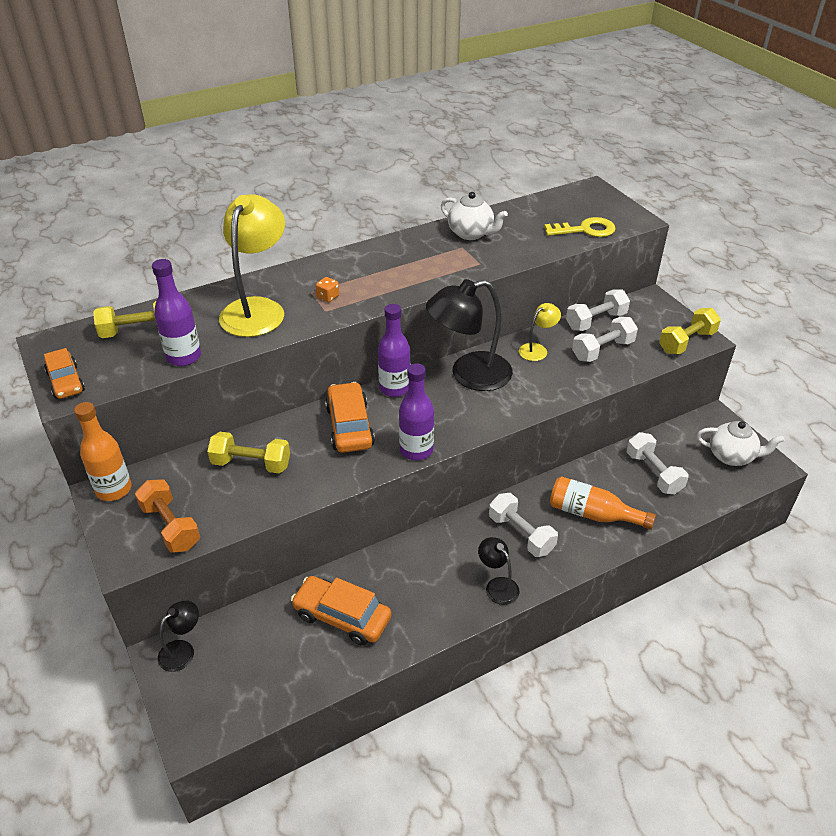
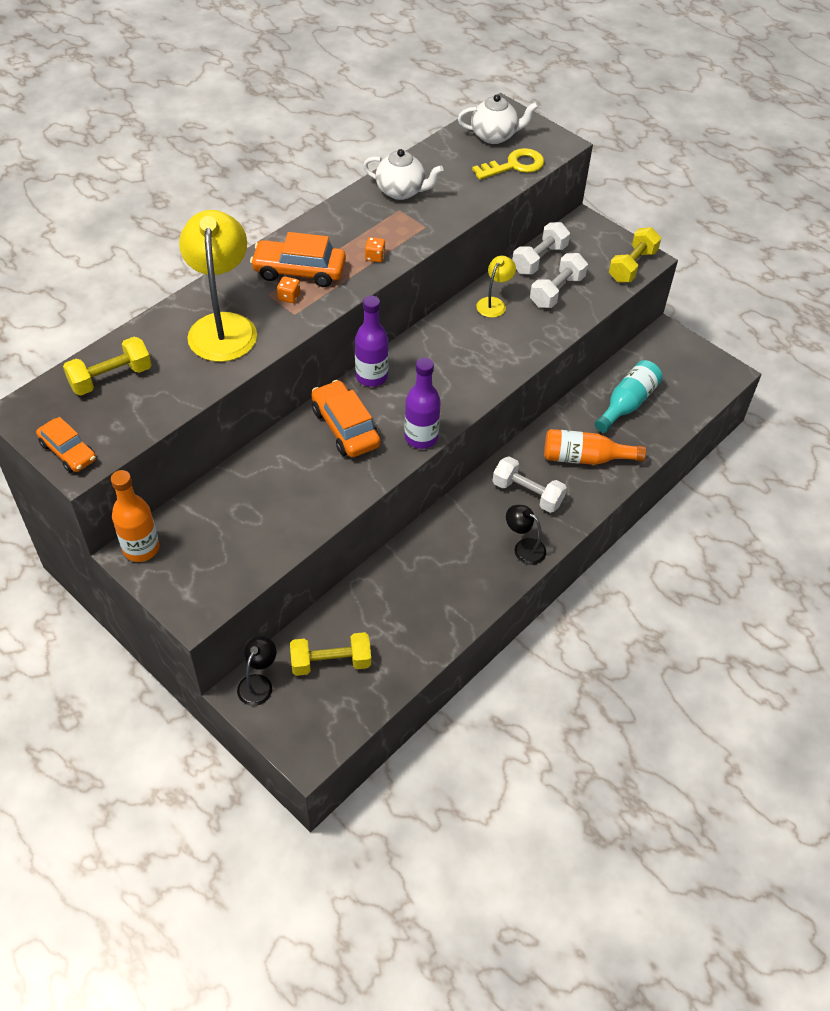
camera: 20 degrees left, 10 degrees up
orange dumbbell [135,479,200,553] -> none
purple bottle [152,259,201,366] -> none
yellow dumbbell [207,432,290,473] -> yellow dumbbell moved to [290,632,371,676]
orange car [291,576,392,646] -> orange car moved to [250,232,346,287]
black lamp [426,279,513,391] -> none
white dumbbell [627,432,689,494] -> turquoise bottle [595,360,663,433]
white teapot [697,421,785,466] -> white teapot moved to [458,94,538,144]
none -> orange dice [365,237,386,262]

